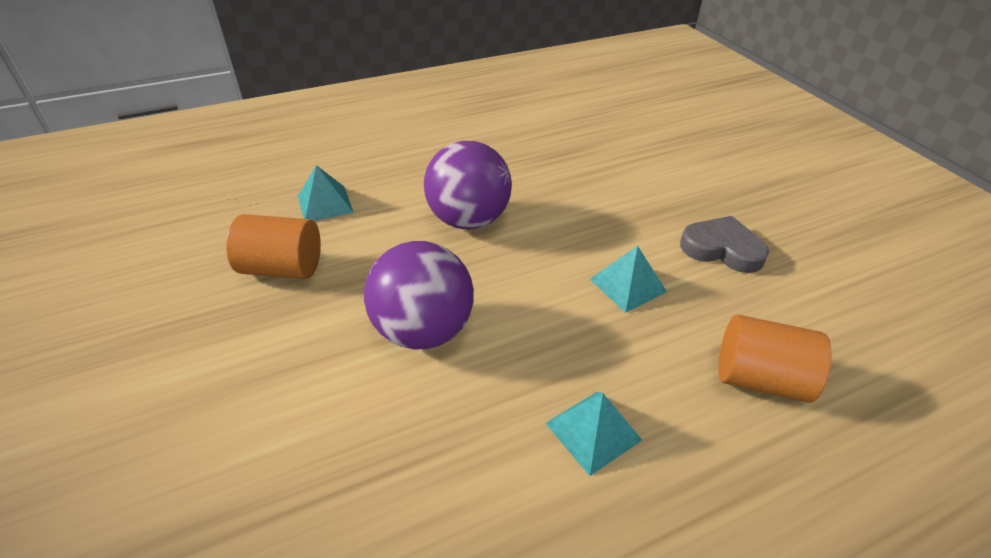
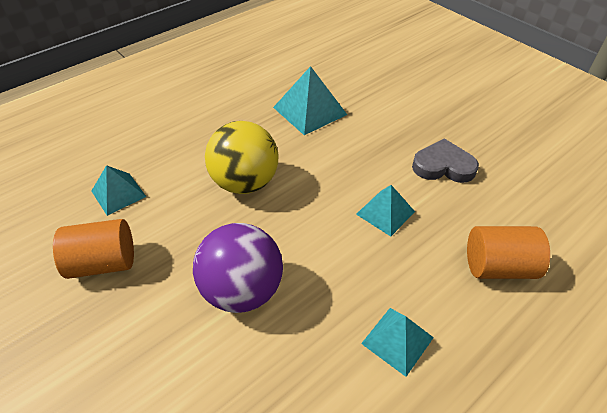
camera: 15 degrees left, 5 degrees up
purple ball [424,141,512,230] -> yellow ball [205,121,278,194]
none -> turquoise pyramid [273,66,347,135]

